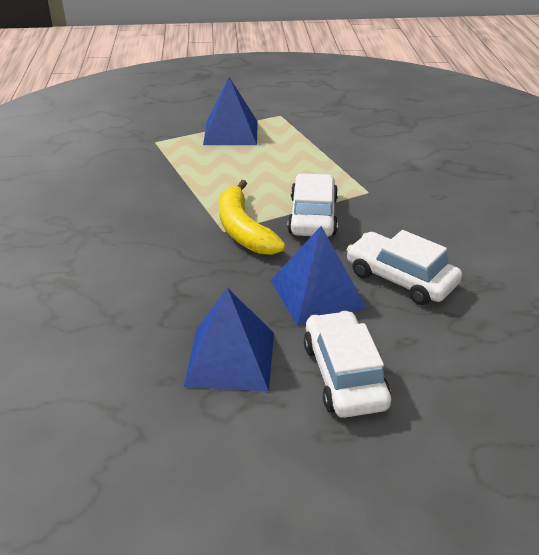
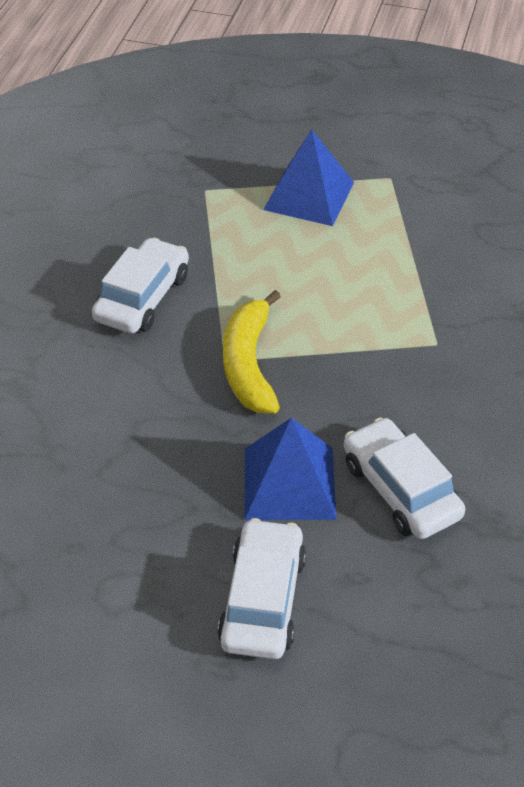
camera: 20 degrees right, 10 degrees up
blue pyramid [184,288,274,391] -> none
white car [287,173,338,237] -> white car moved to [92,238,189,333]

